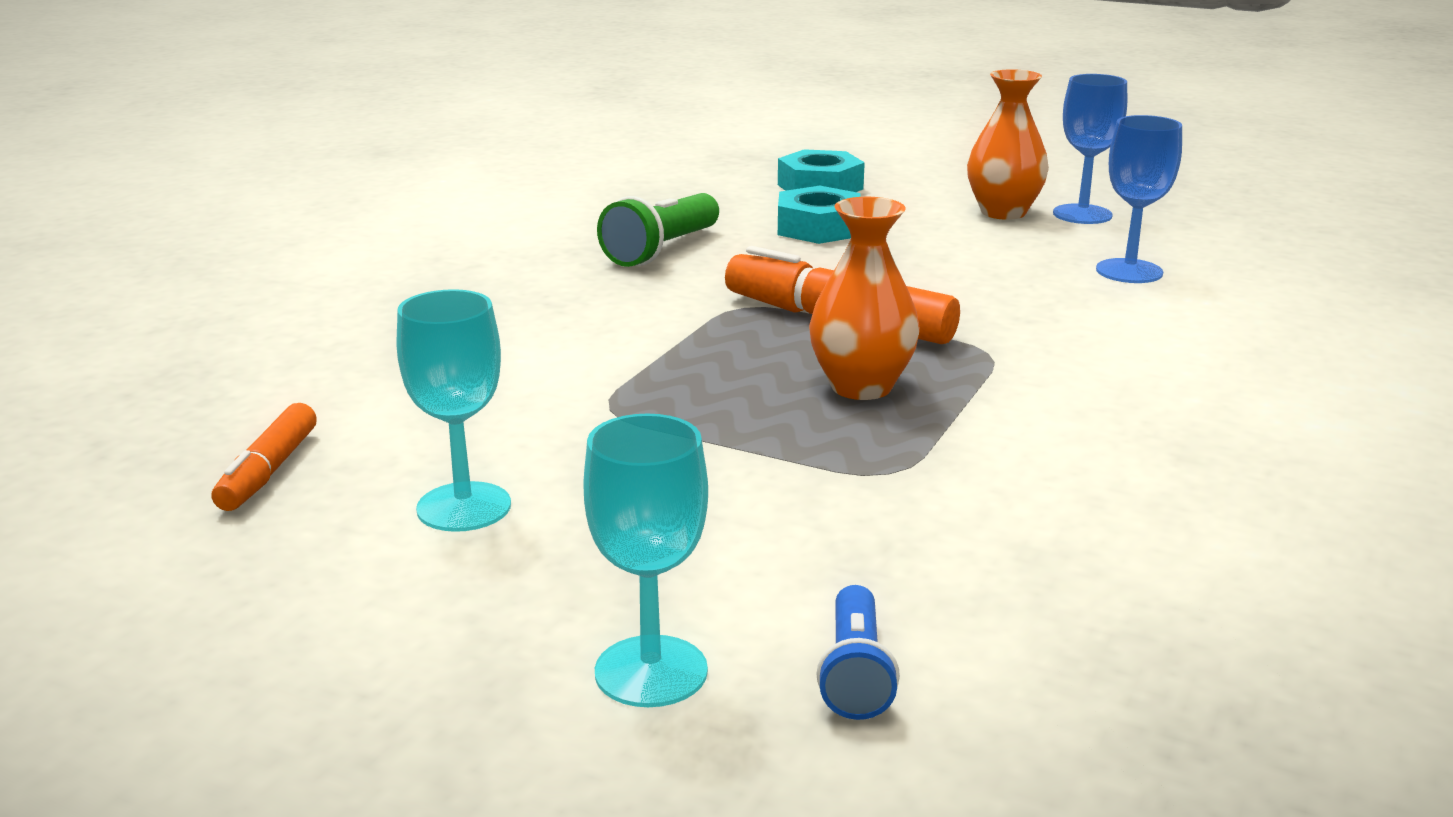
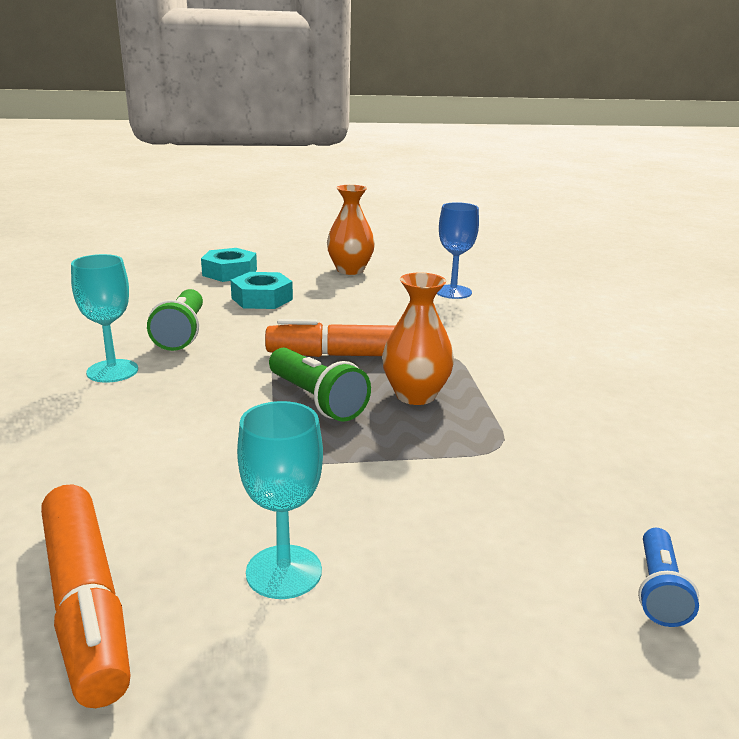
camera: 35 degrees left, 0 degrees up
orange marker [211,403,317,511] -> orange marker [41,484,131,708], size x1.74
turquoise goblet [583,414,708,707] -> turquoise goblet moved to [71,254,138,383]
blue flashlight [816,585,900,720] -> blue flashlight turned 45 degrees clockwise [638,528,699,627]
blue goblet [1053,74,1127,224] -> none
none -> green flashlight [269,348,371,421]

